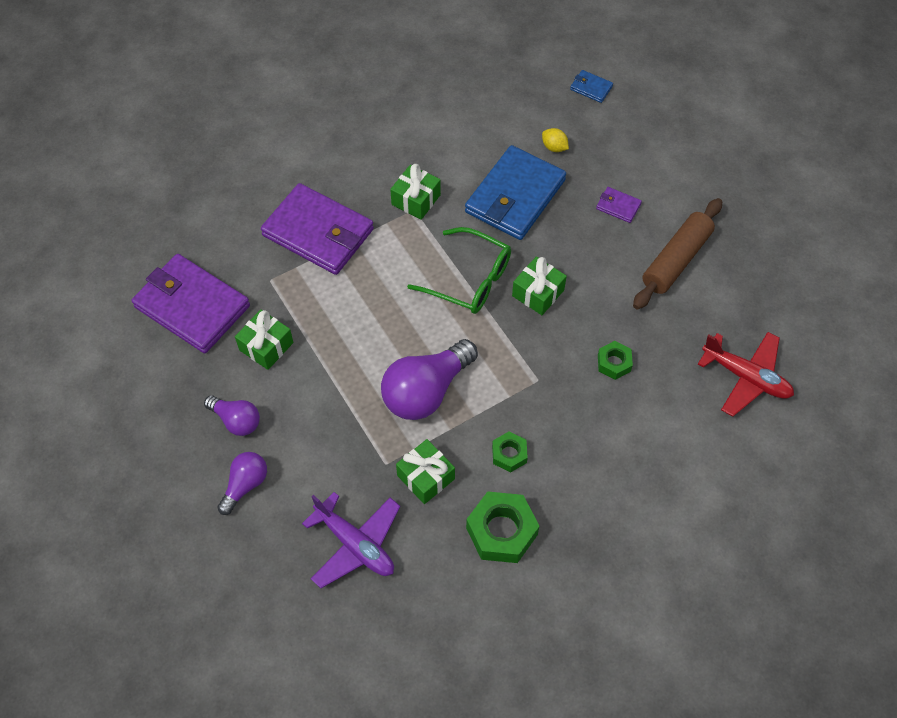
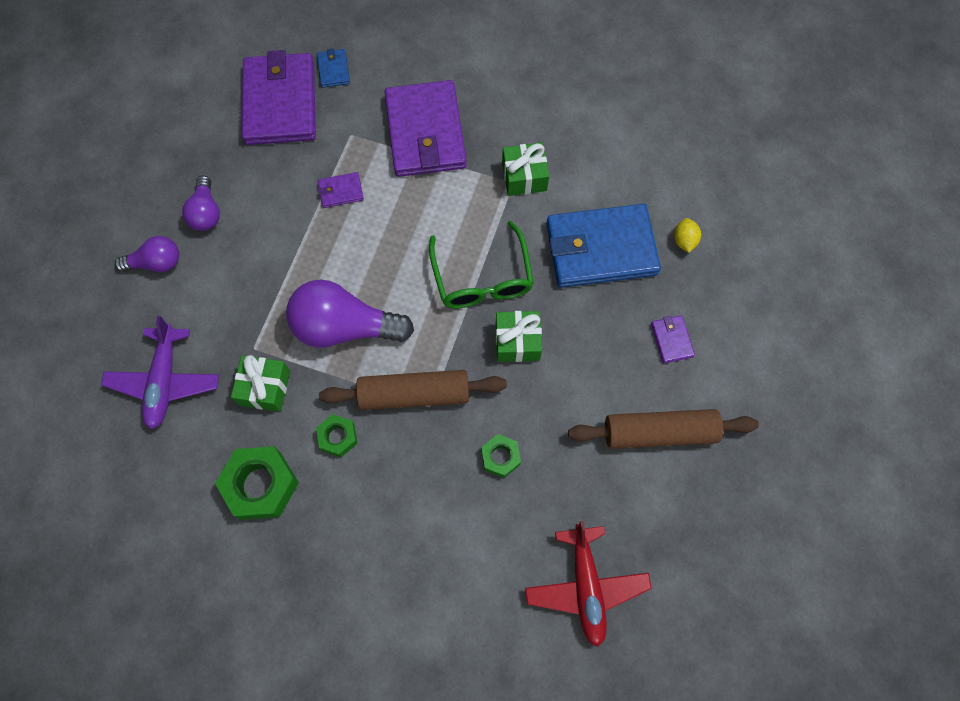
camera: 50 degrees right, 10 degrees up
green gift [235,310,293,370] -> none
blue wallet [570,70,613,103] -> blue wallet moved to [317,48,350,88]
none -> purple wallet [318,172,364,208]
none -> brown rolling pin [319,370,507,410]

